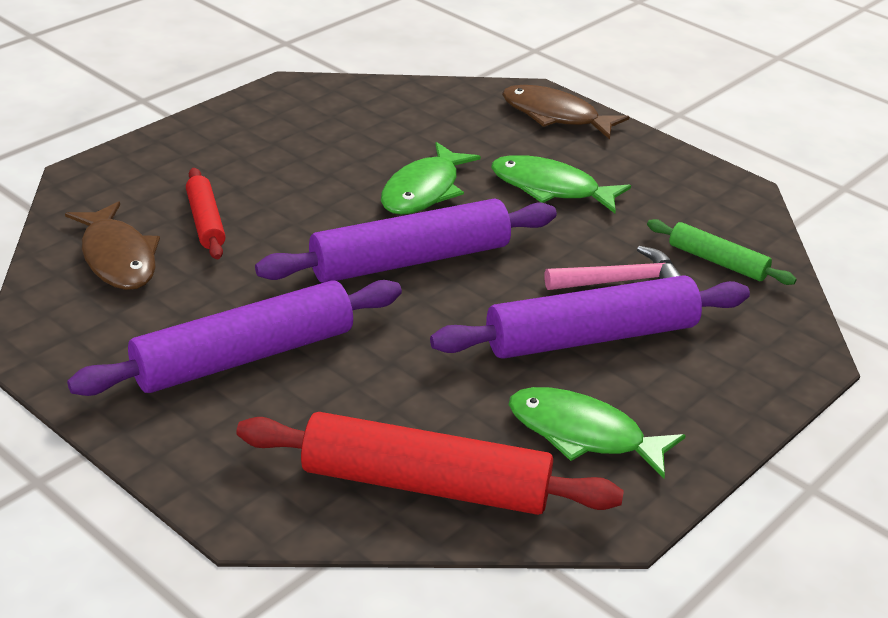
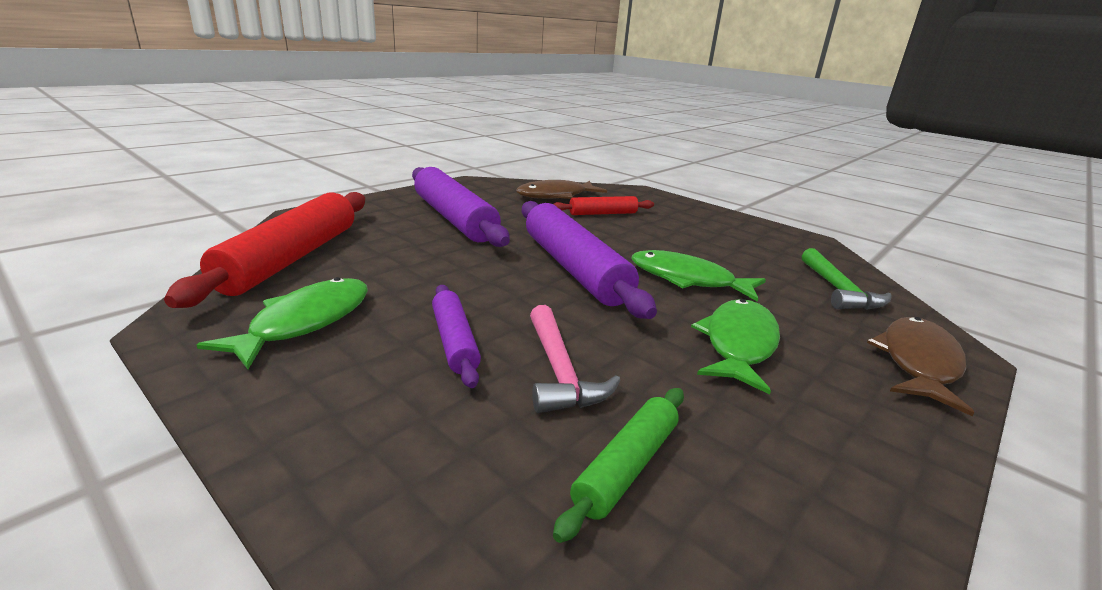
camera: 90 degrees right, 10 degrees down
purple rolling pin [430,275,750,359] -> purple rolling pin [432,285,481,388], size x0.52
none -> green hammer [802,248,892,310]

